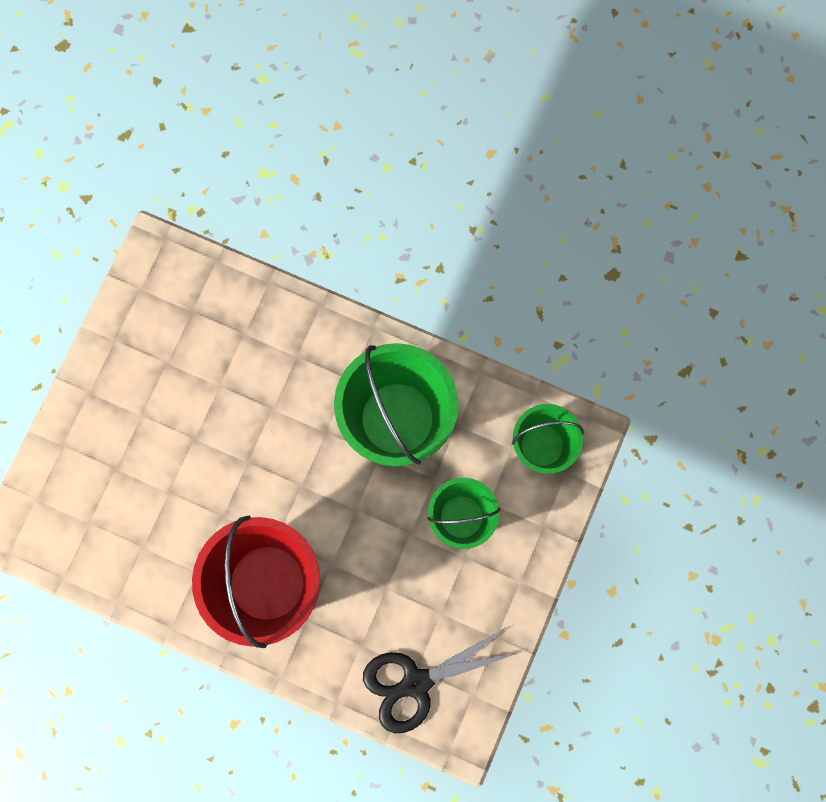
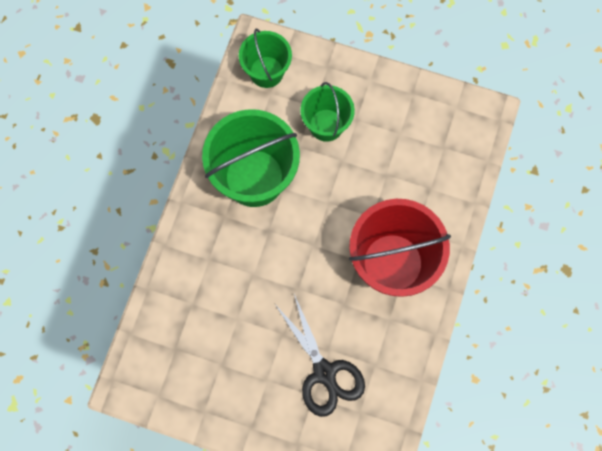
camera: 95 degrees left, 5 degrees down
black scissors [363,627,518,733] -> black scissors moved to [276,294,365,417]

